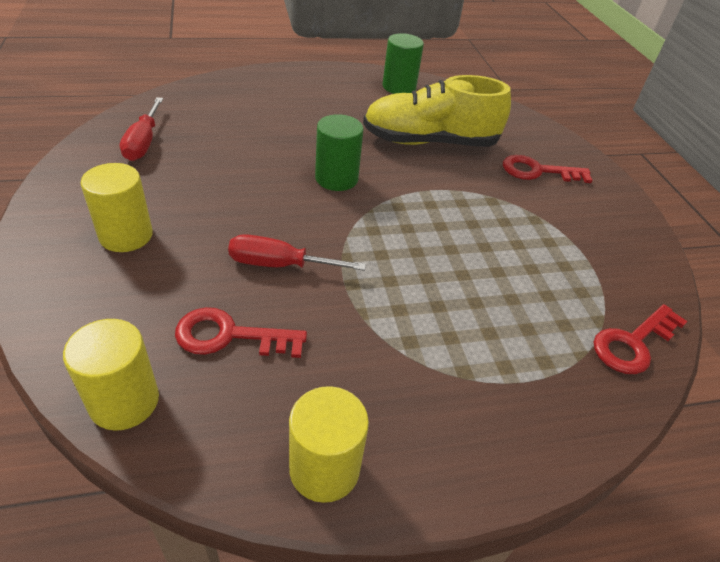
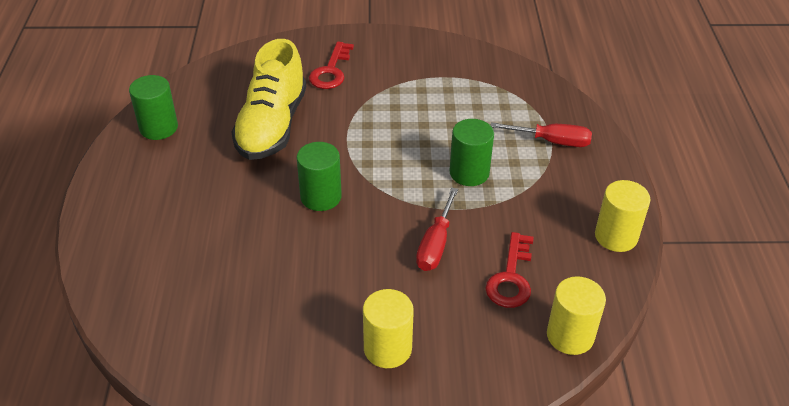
camera: 75 degrees left, 0 degrees up
red screwdriver [120,97,163,161] -> red screwdriver moved to [490,122,592,147]
red key [594,304,688,374] -> none
none -> green cylinder [450,119,494,186]

